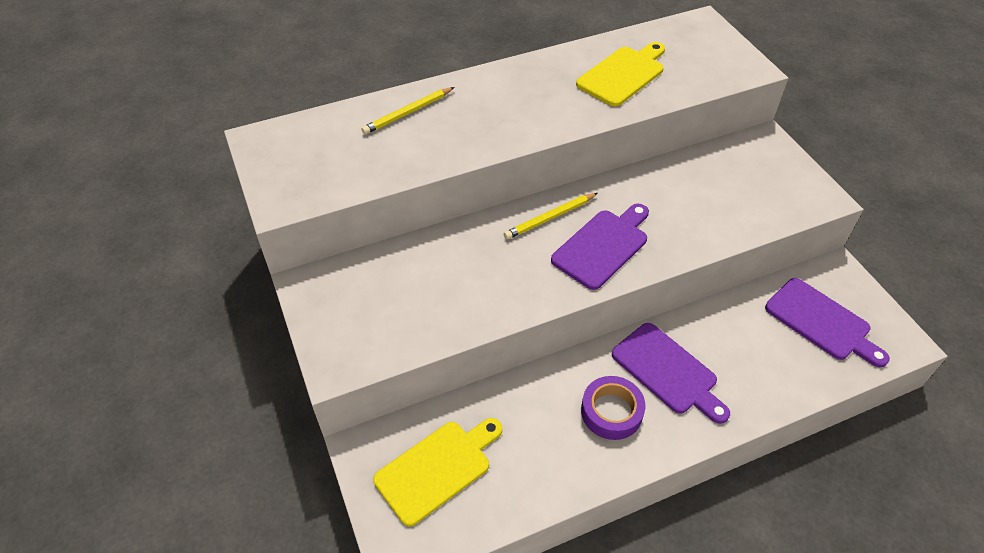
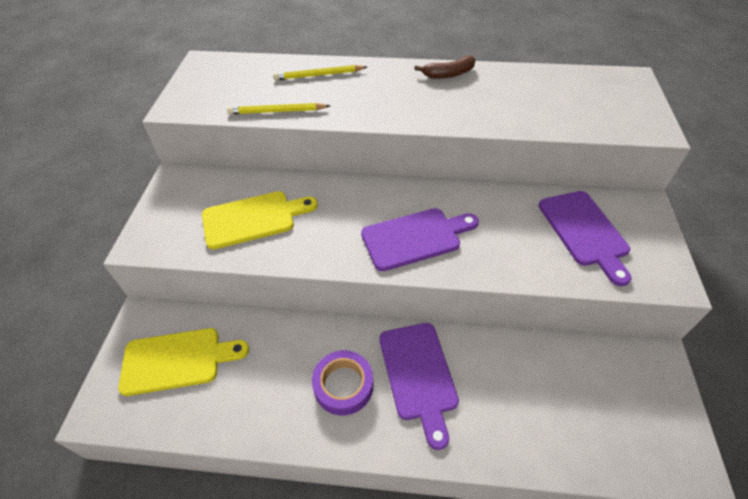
camera: 30 degrees right, 0 degrees up
yellow pencil [504,193,598,239] -> yellow pencil moved to [227,103,330,114]
yellow cutting board [576,42,665,107] -> yellow cutting board moved to [202,191,318,249]
purple cutting board [765,278,890,367] -> purple cutting board moved to [539,191,631,286]
none -> brown banana [414,56,475,79]

